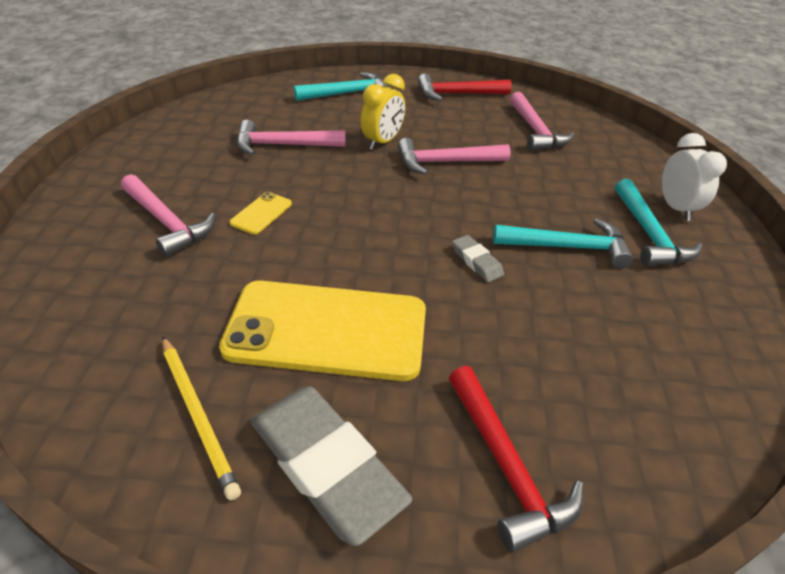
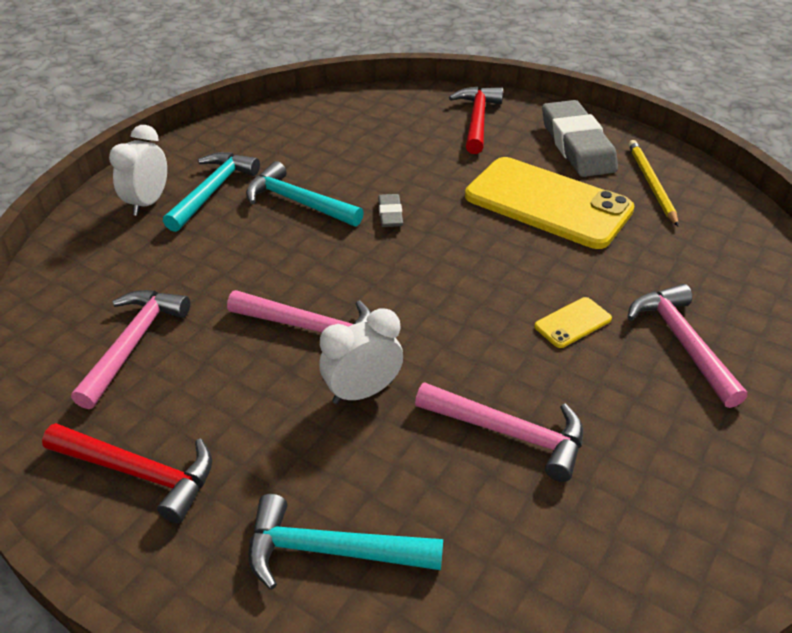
camera: 150 degrees left, 0 degrees up
yellow clock [361,74,405,150] -> white clock [319,308,403,404]

